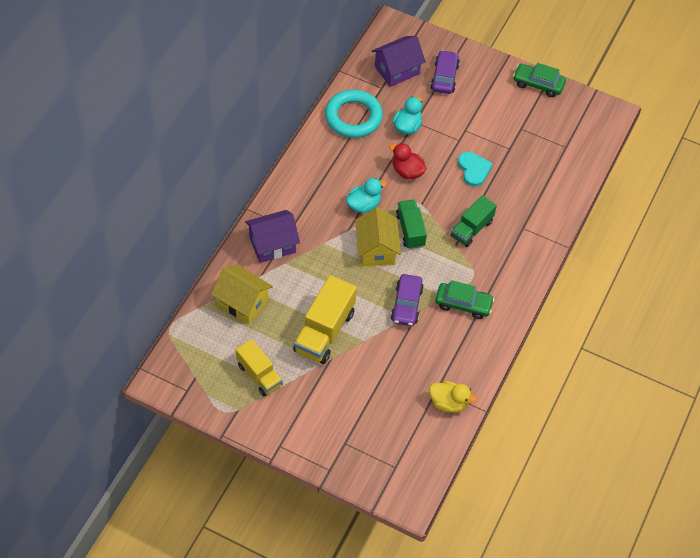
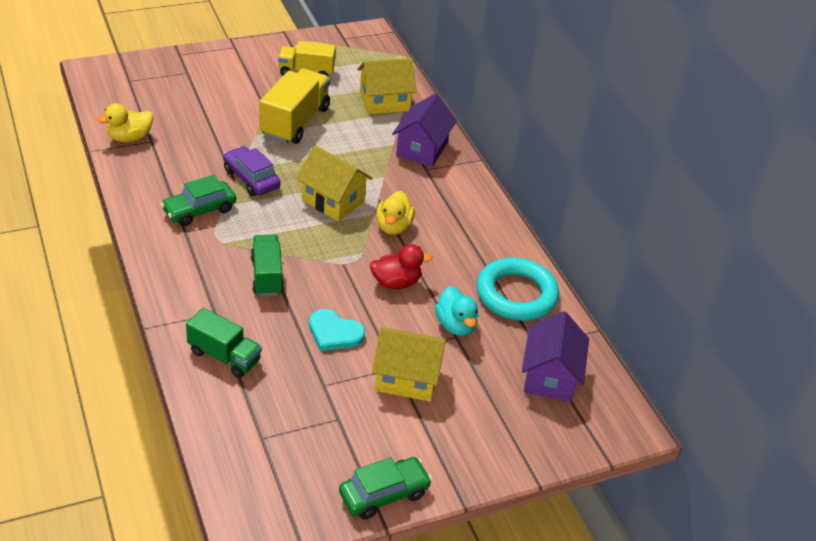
camera: 130 degrees right, 15 degrees down
yellow truck [293,275,357,364] -> yellow truck turned 45 degrees clockwise [260,68,330,144]
turquoise duck [346,178,387,213] -> yellow duck [376,191,415,235]
green truck [396,200,427,249] -> green truck moved to [186,308,262,378]
purple car [431,50,460,94] -> none
none -> yellow house [372,327,447,402]

